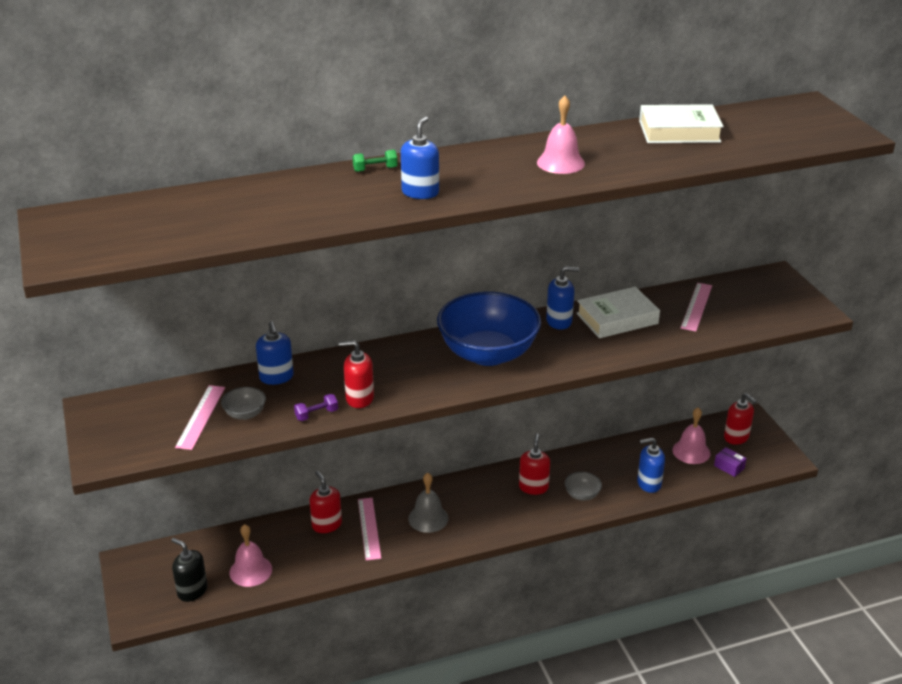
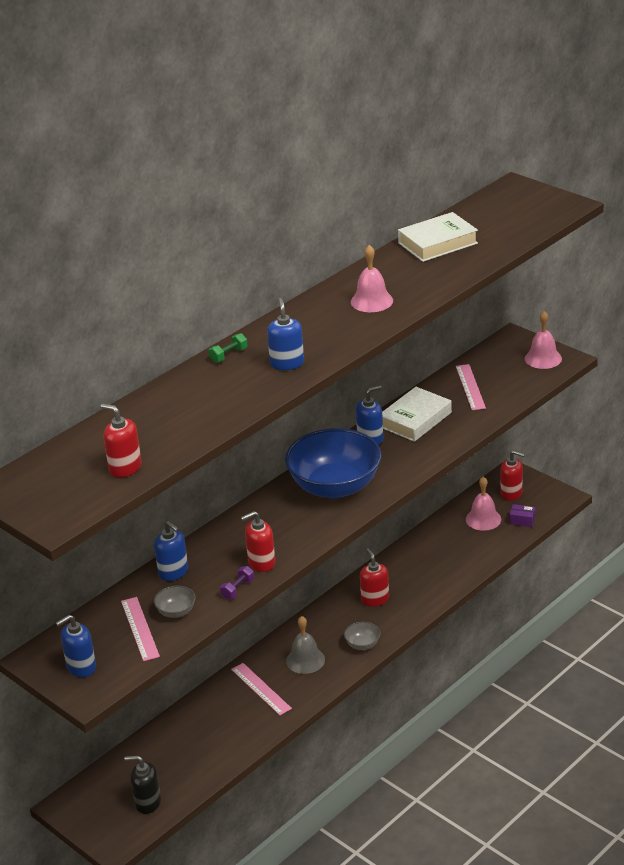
camera: 25 degrees left, 0 degrees up
pink bell [229,524,272,587] -> pink bell moved to [525,311,562,369]
red soap dispenser [310,471,342,533] -> red soap dispenser moved to [101,404,142,478]
grey bowl [565,472,602,501] -> grey bowl moved to [344,622,380,650]
blue soap dispenser [637,438,665,493] -> blue soap dispenser moved to [56,615,96,677]

